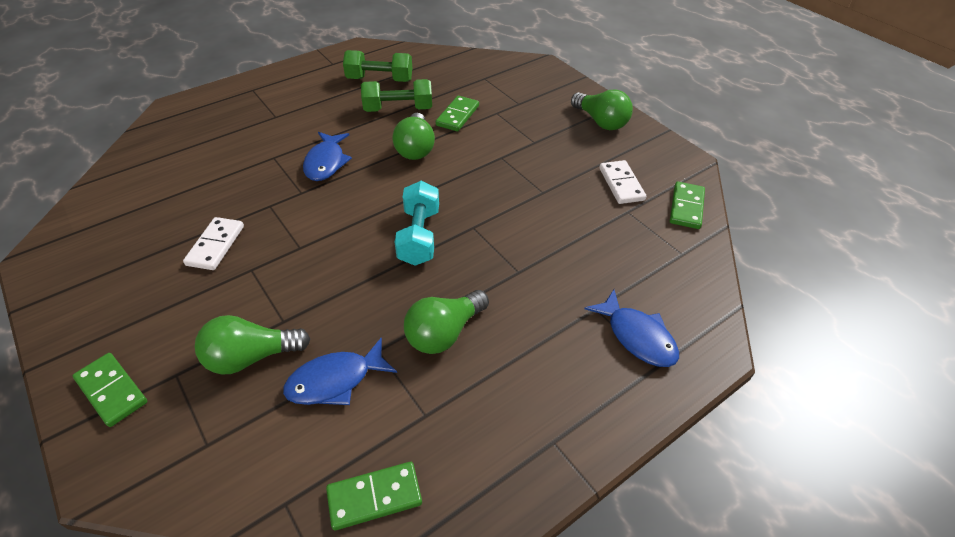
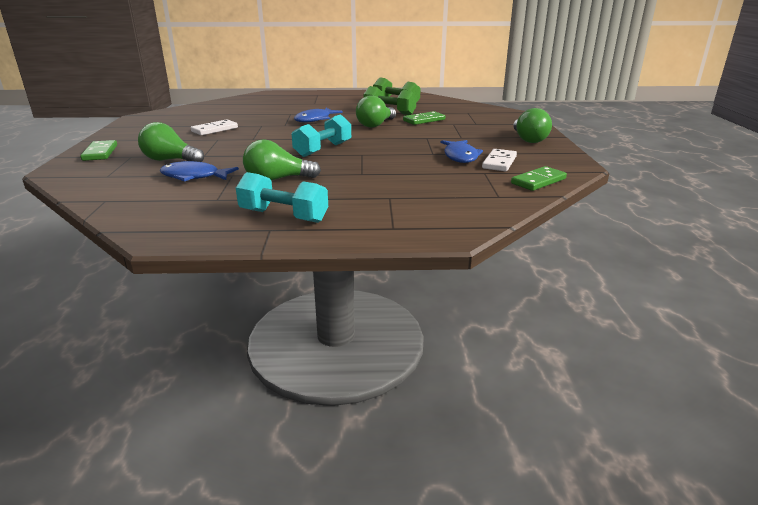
camera: 35 degrees right, 20 degrees down
green domino [326,462,422,530] -> none
blue fish [584,290,679,367] -> blue fish moved to [440,140,483,163]
none -> turquoise dumbbell [236,172,328,223]

